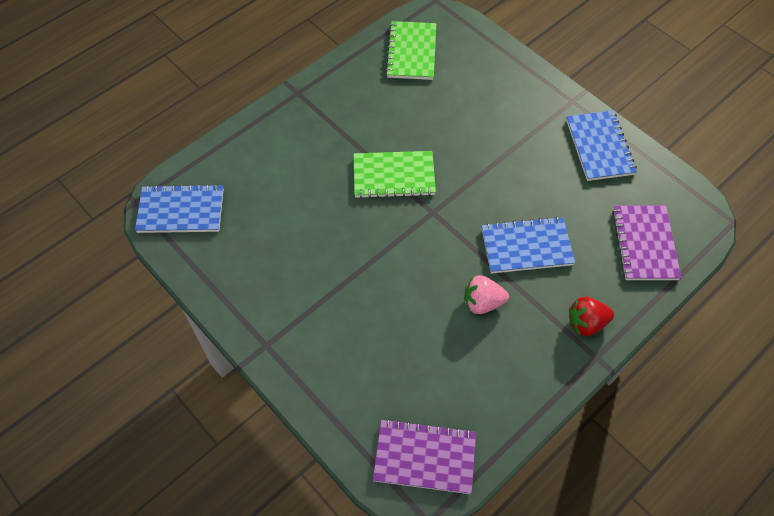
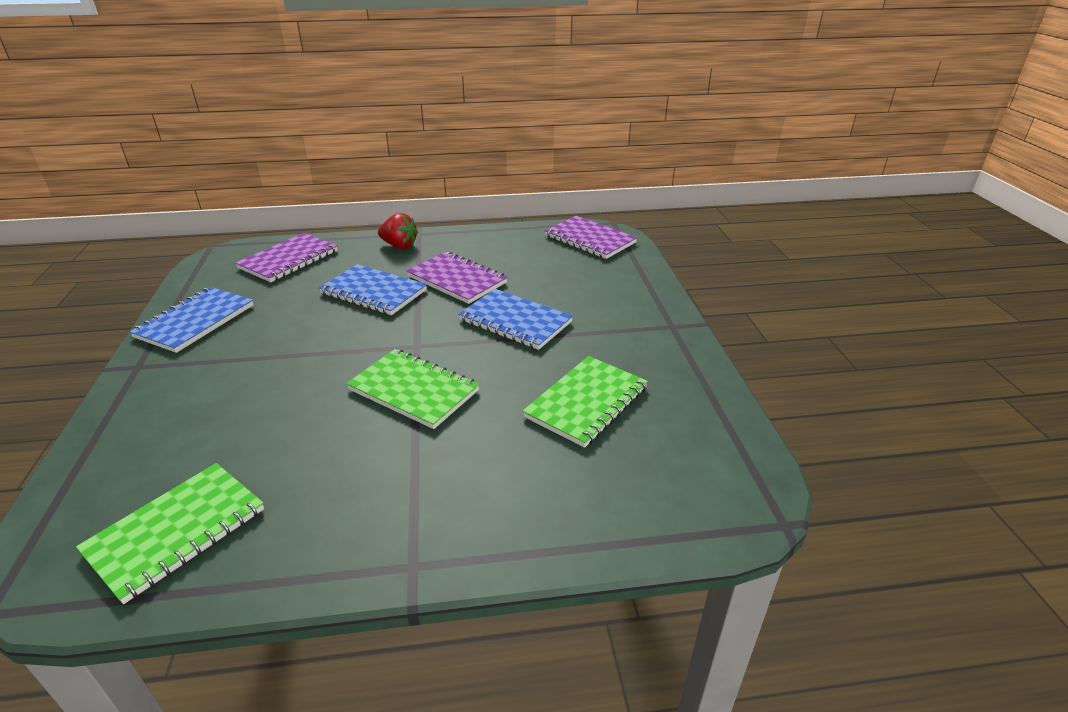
camera: 145 degrees left, 25 degrees down
blue notebook [135,184,224,233] -> blue notebook moved to [458,289,573,350]
pink strawberry [464,275,509,314] -> purple notebook [406,252,508,304]
none -> green notebook [522,356,648,448]

